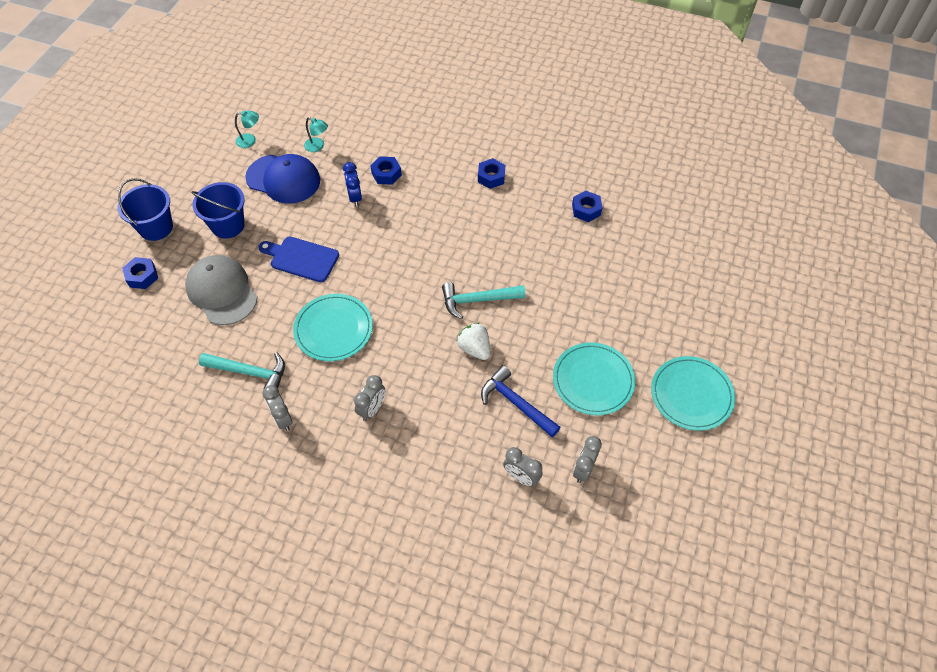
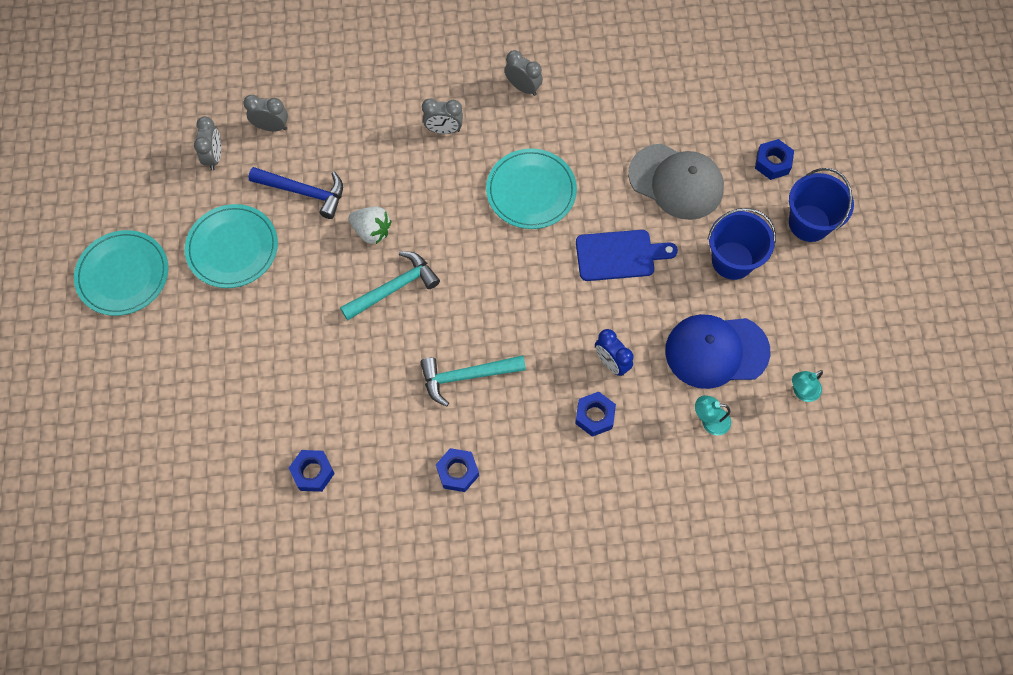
camera: 155 degrees right, 10 degrees up
turquoise hammer [199,352,285,390] -> turquoise hammer moved to [420,355,526,407]
grey clock [354,375,385,421] -> grey clock turned 90 degrees counterclockwise [422,98,463,134]

